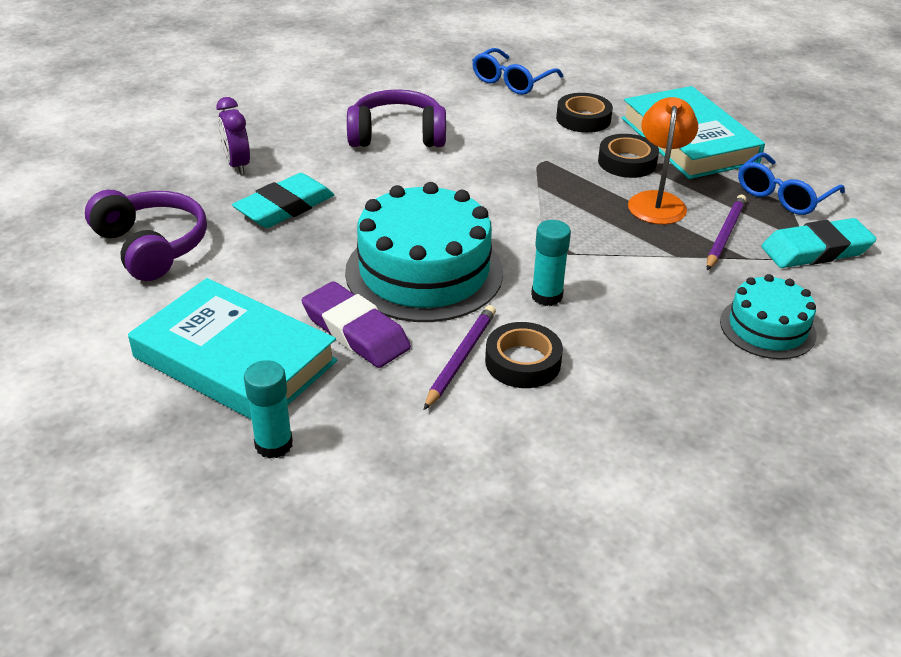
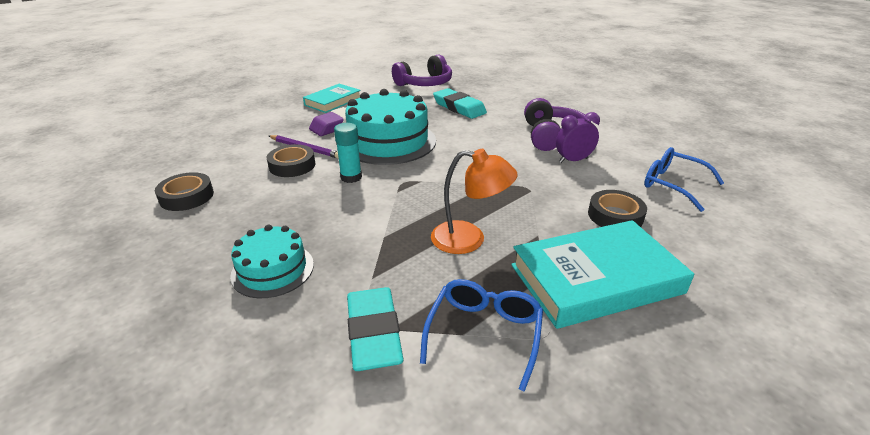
camera: 95 degrees right, 5 degrees down
turquoise book [128,278,337,420] -> turquoise book [303,84,361,113], size x0.61
purple clock [216,97,250,175] -> purple clock moved to [556,112,600,163]
turquoise glue stick [244,360,293,459] -> none
black tape [598,134,659,178] -> black tape moved to [155,172,214,211]
purple pencil [706,195,746,270] -> none
blue glasses [738,152,845,215] -> blue glasses turned 60 degrees clockwise [420,279,543,392]

